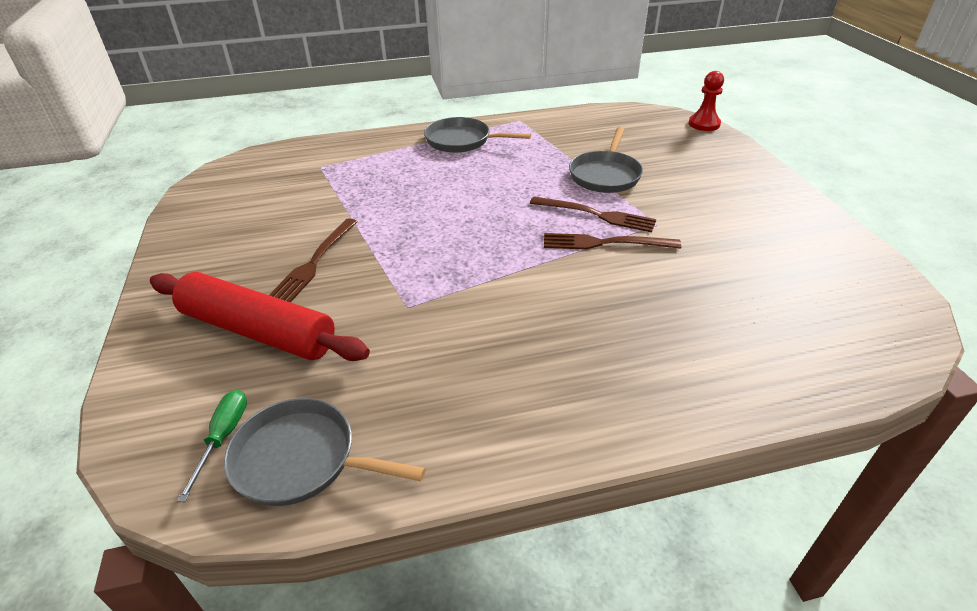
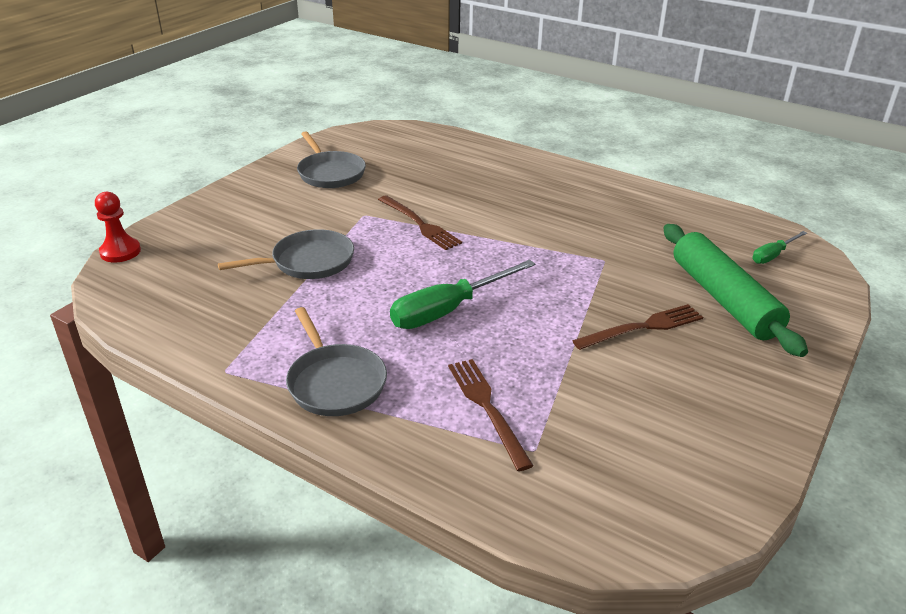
camera: 135 degrees left, 5 degrees down
red rolling pin [150,272,370,361] -> green rolling pin [664,224,808,357]
grey pan [224,398,426,506] -> grey pan moved to [297,131,366,188]
brown fork [530,197,656,232] -> brown fork moved to [448,359,534,471]
none -> green screwdriver [390,260,536,329]

